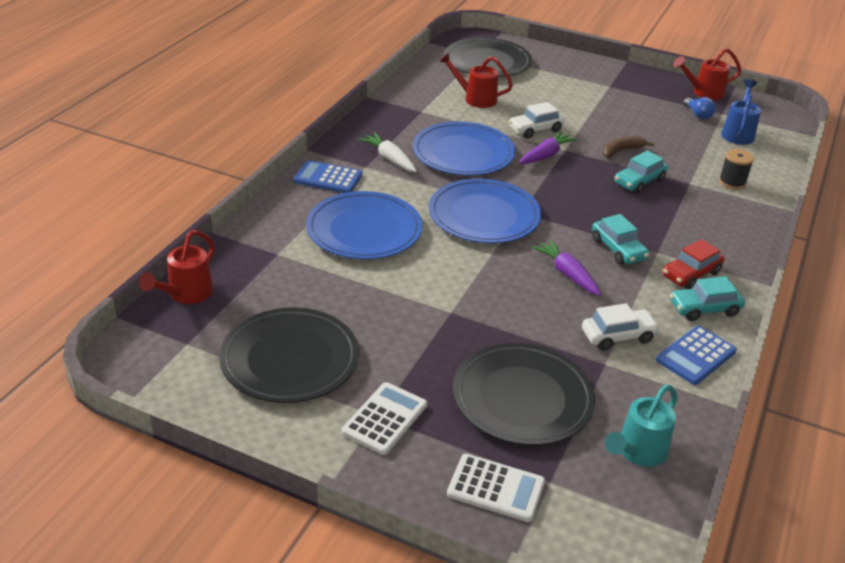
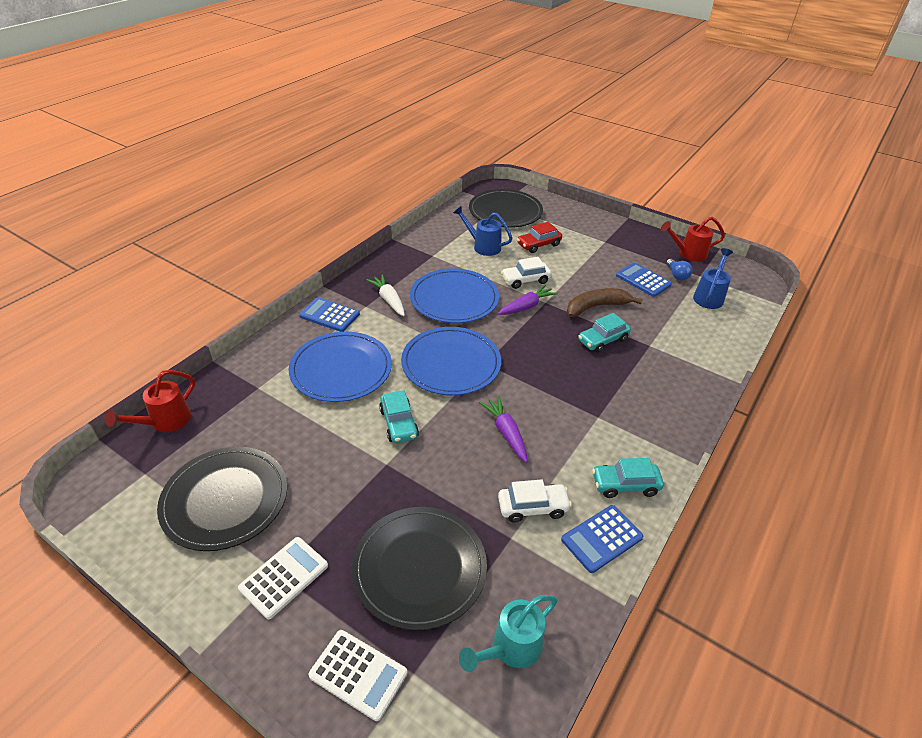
camera: 10 degrees right, 5 degrees up
red watering can [439,52,513,108] -> blue watering can [453,205,513,256]
turquoise car [592,214,649,265] -> turquoise car moved to [379,390,419,443]
brown banana [603,136,655,158] -> brown banana [567,288,643,317], size x1.51
red car [663,239,724,289] -> red car moved to [517,222,562,253]
black spool [719,149,754,190] -> none
none -> blue calculator [616,263,672,297]

